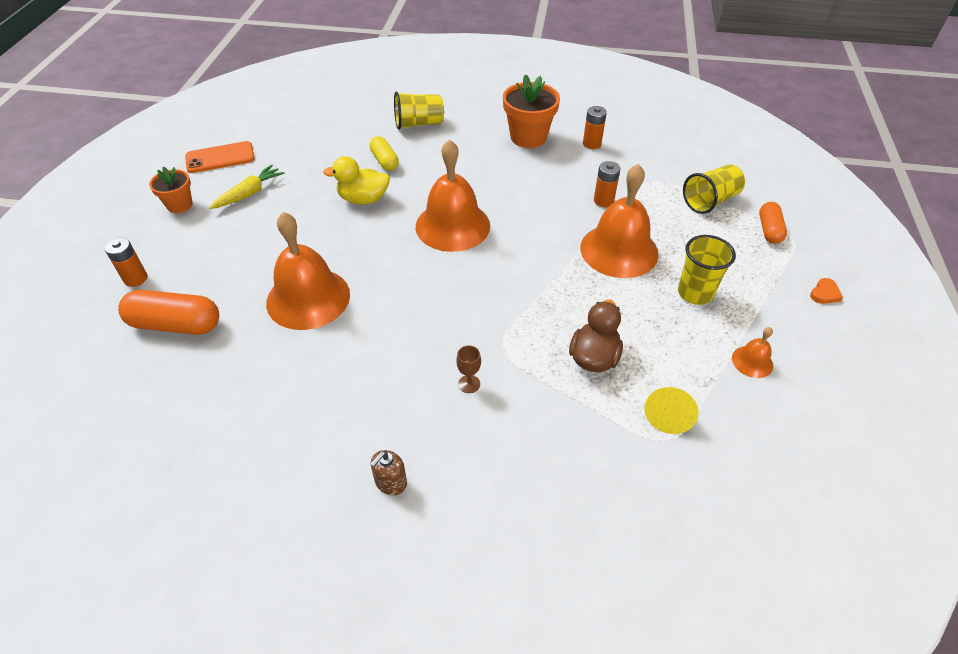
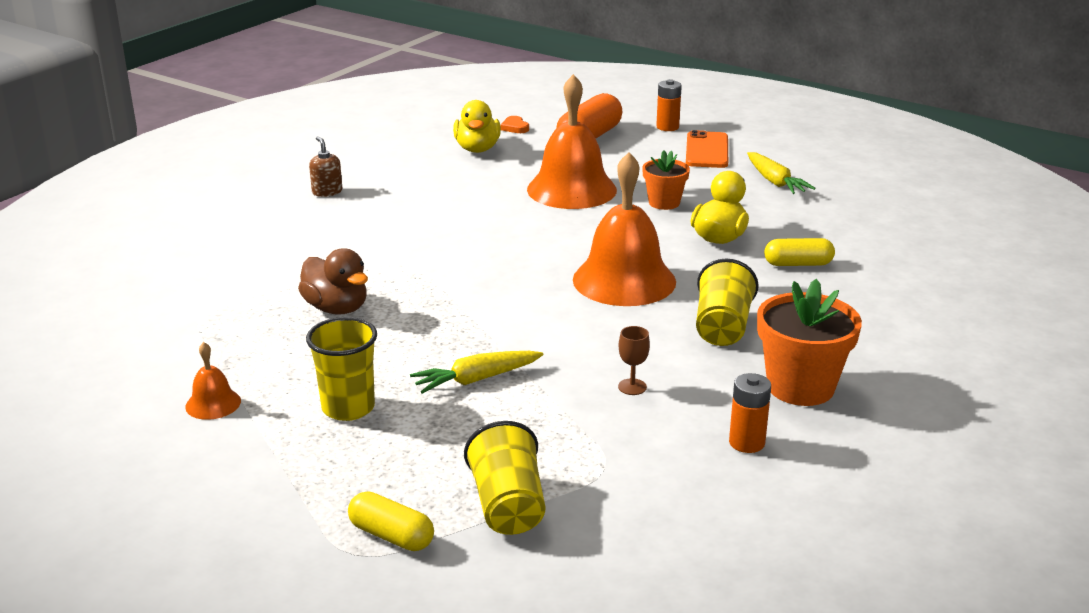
camera: 115 degrees right, 20 degrees down
orange flower pot [149,166,193,213] -> orange flower pot moved to [642,150,690,210]
orange phone [185,141,255,173] -> orange phone moved to [686,130,728,168]
yellow cup [394,92,444,130] -> yellow cup moved to [696,258,759,346]
brown goblet [456,345,481,393] -> brown goblet moved to [618,326,650,395]
orange bell [580,164,659,278] -> yellow carrot [410,351,543,394]
orange battery [594,161,620,207] -> none
yellow cone [644,387,699,434] -> none
orange capsule [759,202,787,244] -> yellow capsule [348,491,434,551]
orange heart [810,278,843,304] -> orange heart moved to [501,116,529,133]
none -> yellow duck [453,100,501,153]

